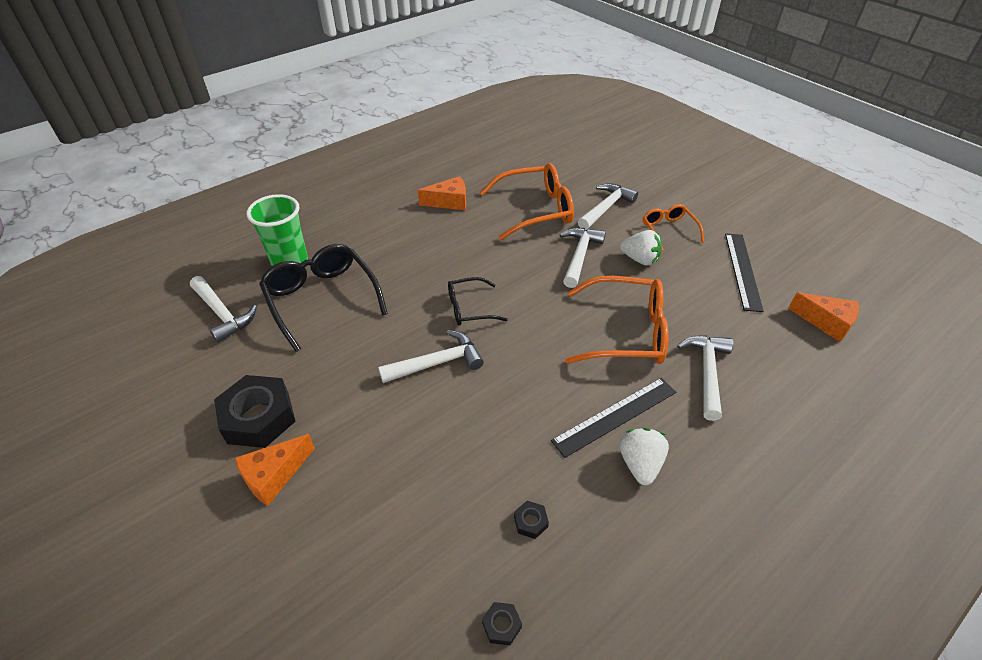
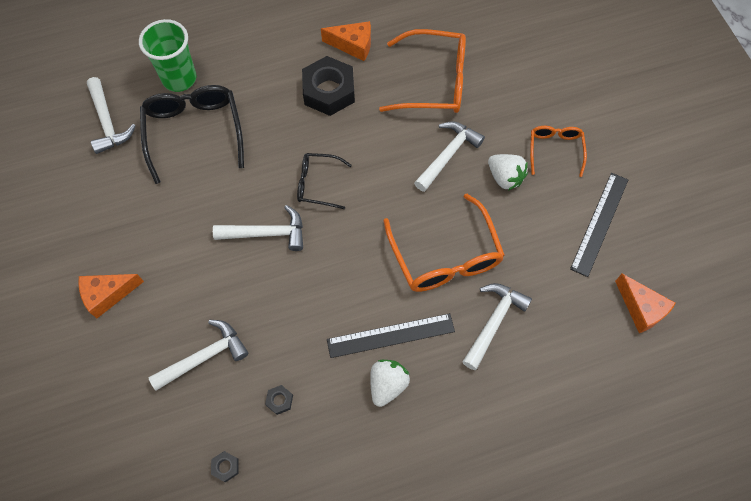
camera: 20 degrees right, 20 degrees up
black nut [214,375,296,448] -> black nut moved to [302,56,355,116]
orange glasses [566,276,669,364] -> orange glasses turned 45 degrees clockwise [384,193,505,292]
white hammer [578,183,638,230] -> white hammer moved to [148,320,249,391]

